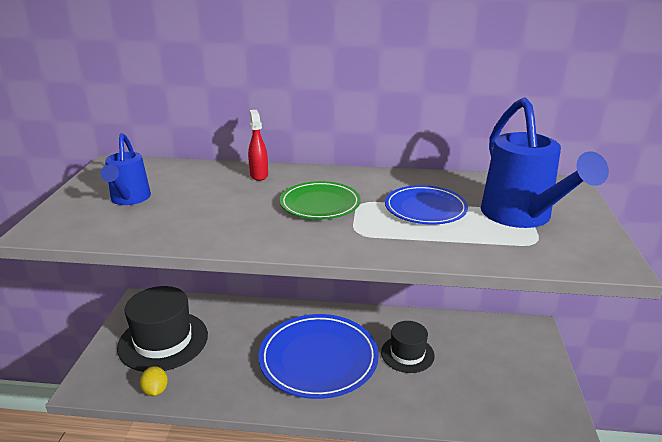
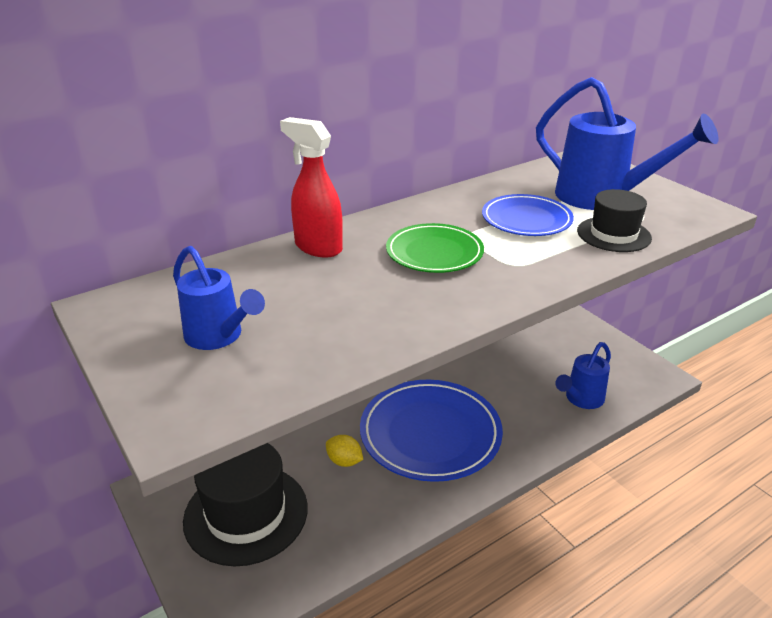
camera: 40 degrees left, 5 degrees up
yellow lemon [140,366,168,396] -> yellow lemon moved to [326,435,363,467]
red spray bottle [248,110,268,181] -> red spray bottle [280,117,343,258], size x1.51
black hat [381,321,435,373] -> black hat moved to [577,189,652,252]
none -> blue watering can [555,342,611,409]

